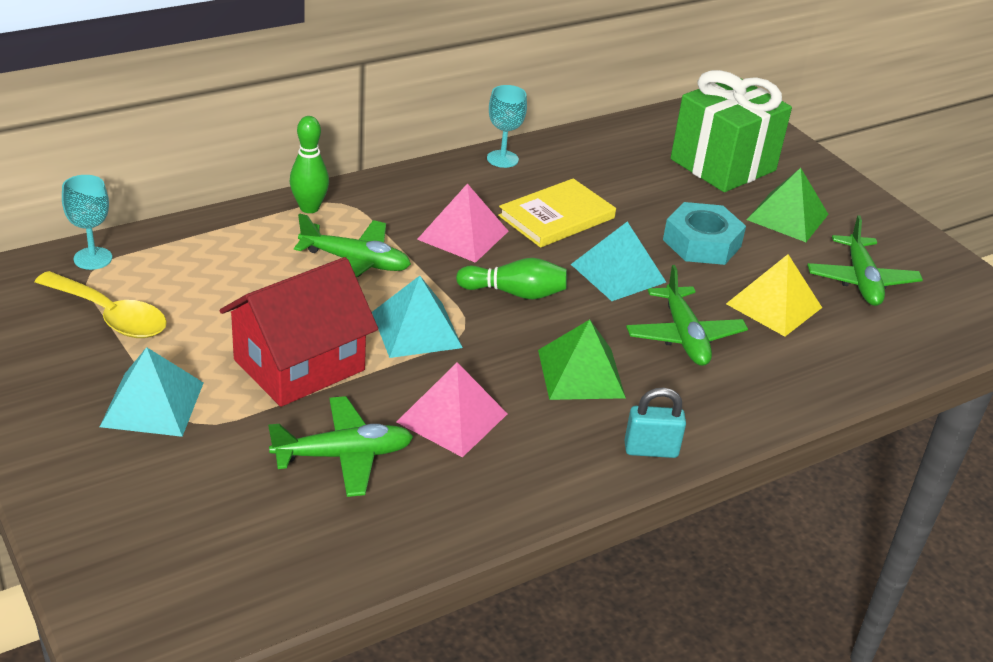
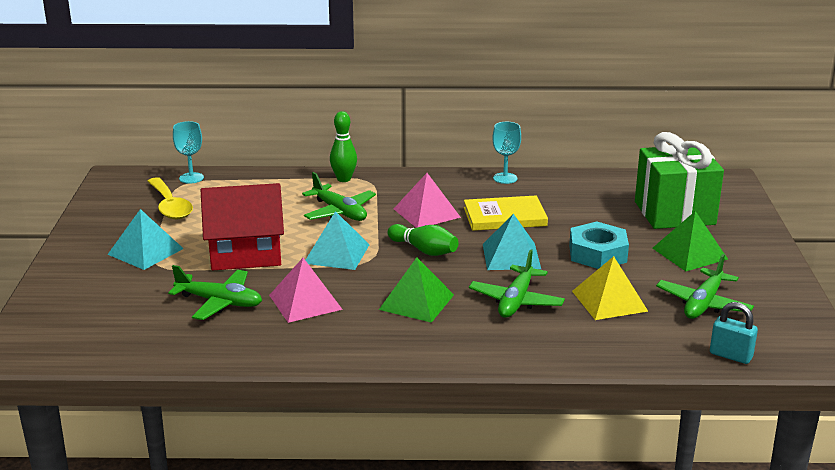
camera: 35 degrees right, 10 degrees down
turquoise padlock [625,387,686,458] -> turquoise padlock moved to [710,302,758,364]

